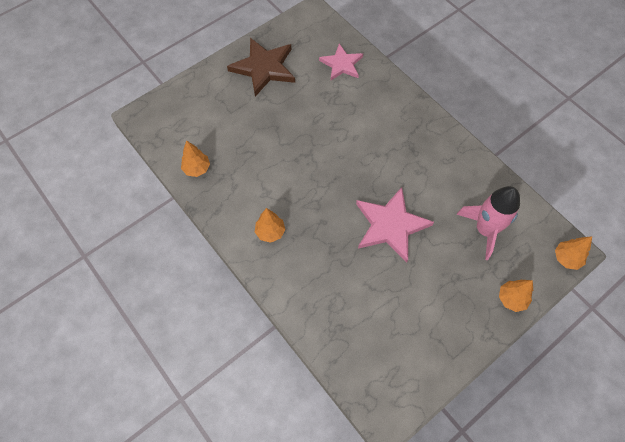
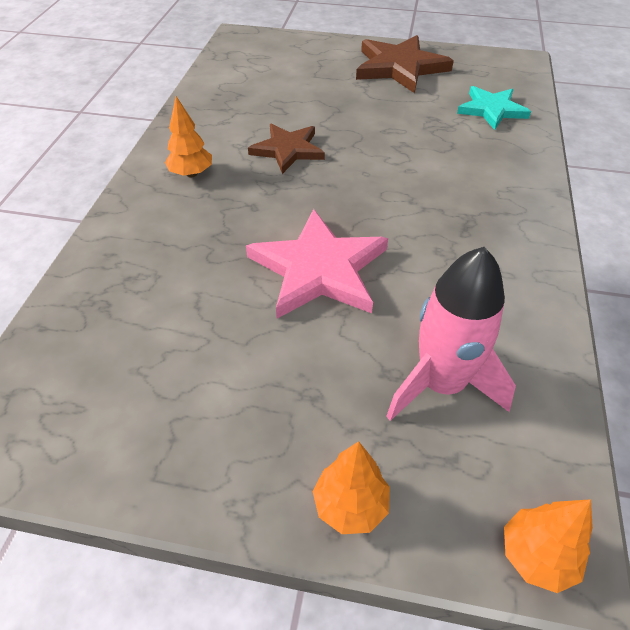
camera: 50 degrees right, 15 degrees down
orange tree [181,140,210,177] -> none
pink star [319,44,363,80] -> turquoise star [457,86,531,130]
none -> brown star [248,124,325,174]

